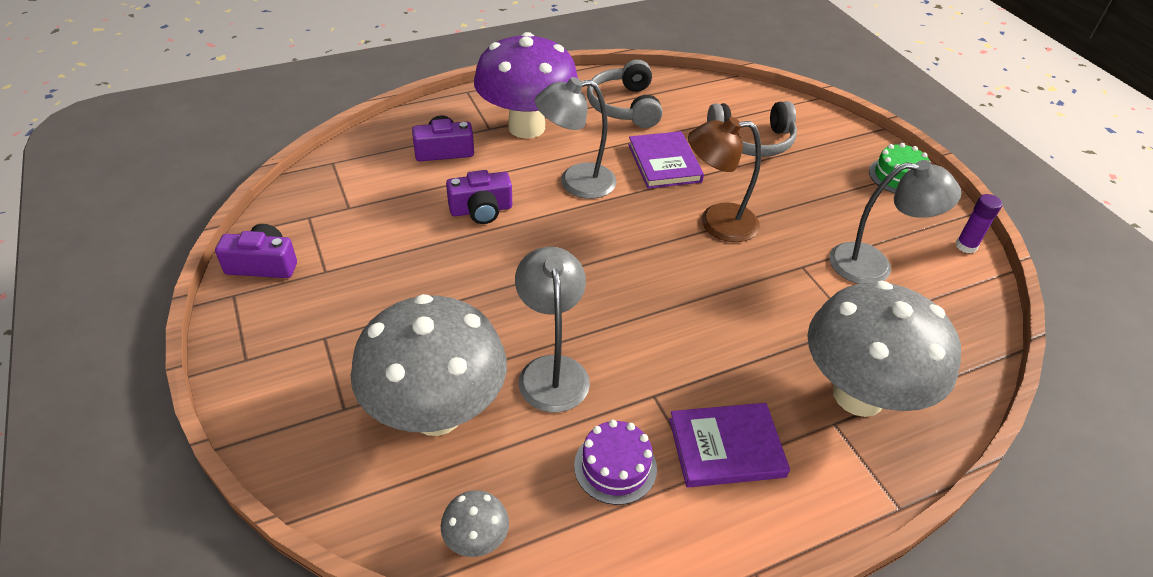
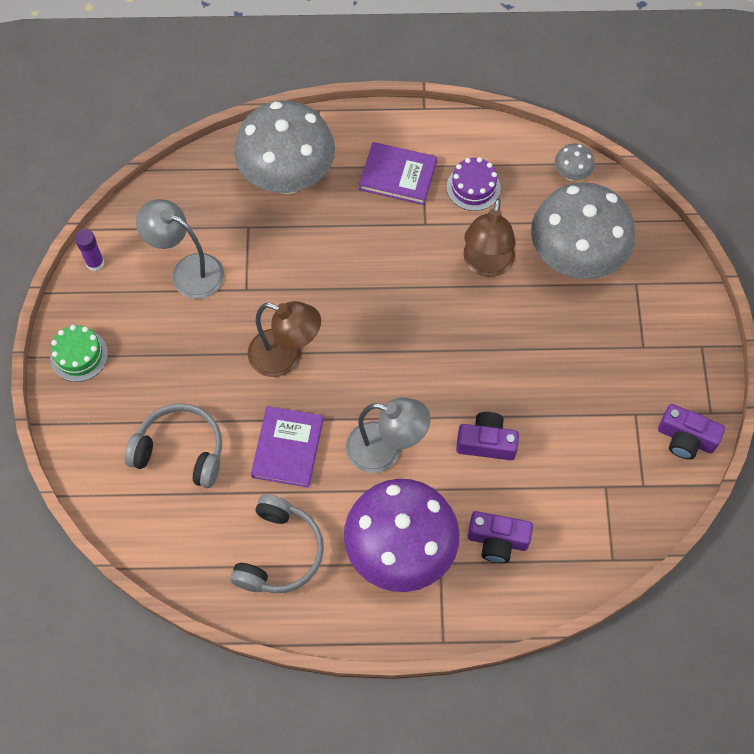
camera: 155 degrees left, 20 degrees up
grey lamp [515,247,590,412] -> brown lamp [463,198,516,277]

